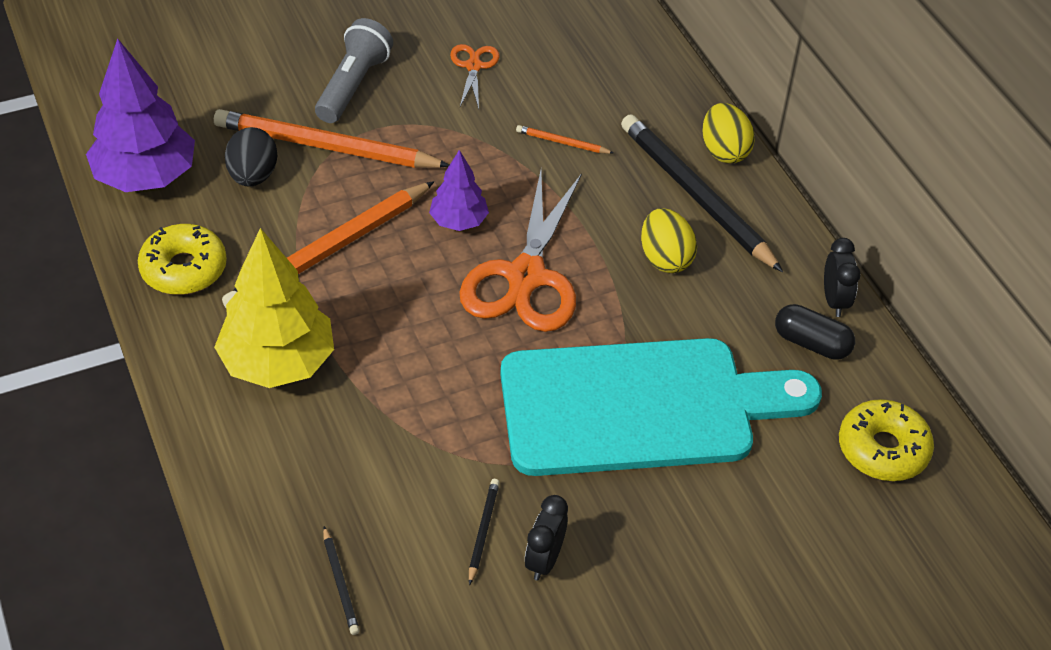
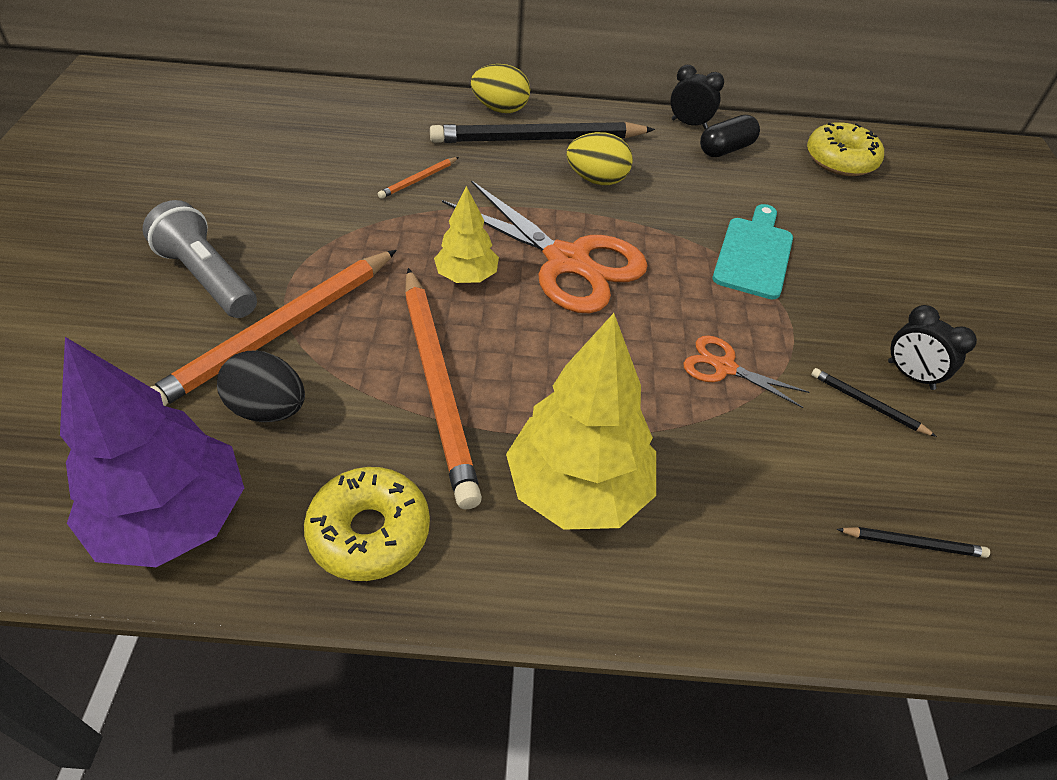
camera: 65 degrees left, 0 degrees up
purple tree [429,150,489,231] -> yellow tree [434,186,499,283]
orange scissors [450,44,499,109] -> orange scissors moved to [683,335,809,408]
turquoise cutting board [500,338,822,476] -> turquoise cutting board [713,204,793,300], size x0.48

